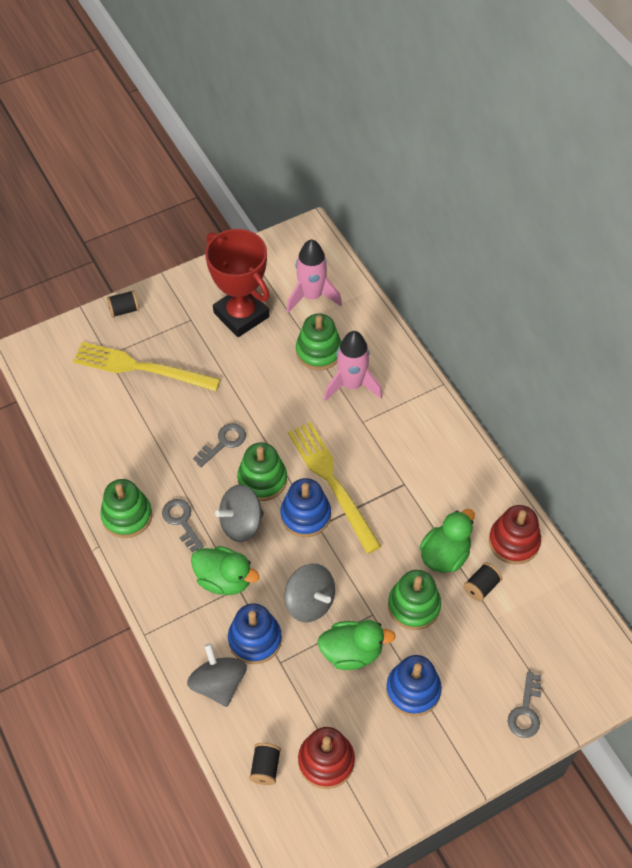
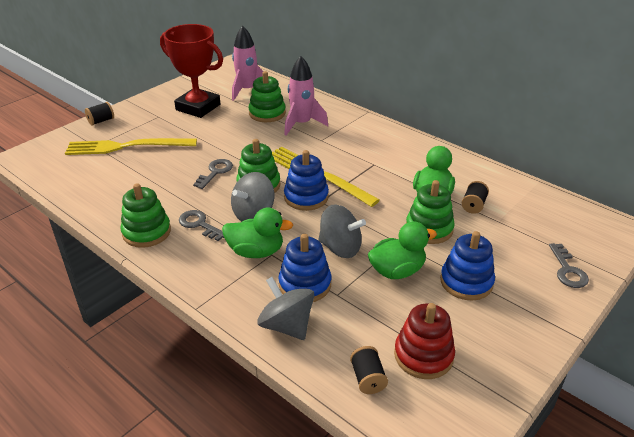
camera: 20 degrees left, 20 degrees down
red stacking toy [489,505,541,565] -> none

